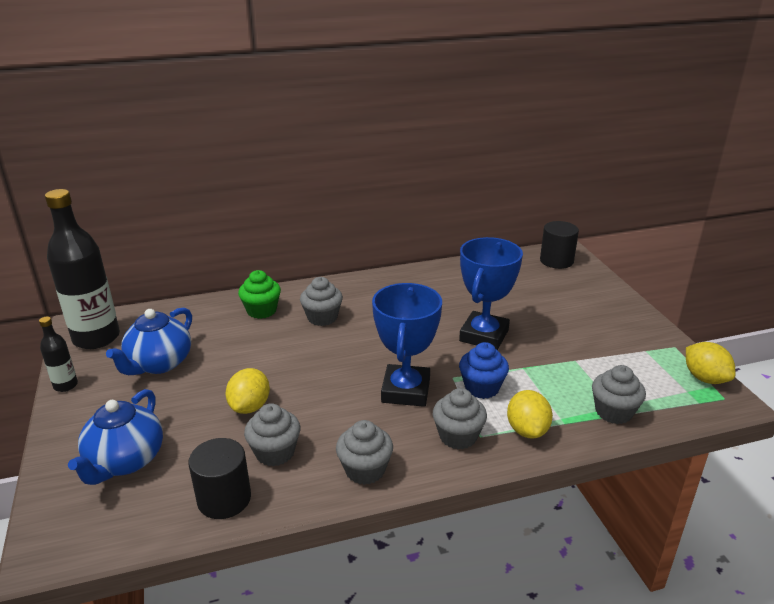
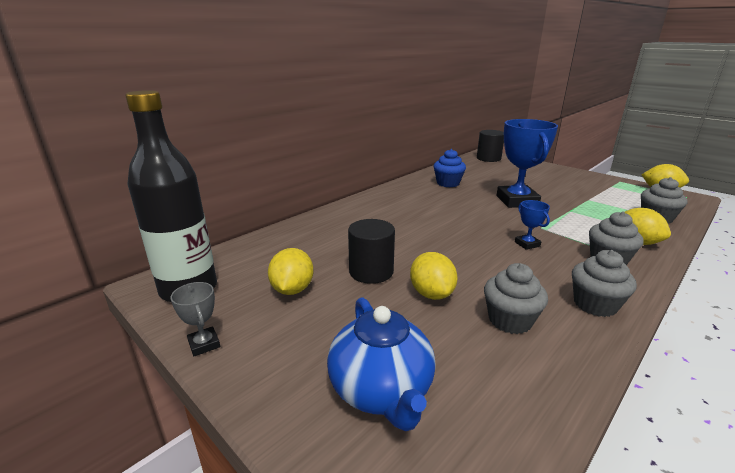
camera: 30 degrees left, 5 degrees down
black bottle [39,317,78,392] -> grey trophy [170,282,220,357]
blue teapot [106,307,192,375] -> yellow lemon [268,248,314,295]
black cylinder [188,438,251,519] -> black cylinder moved to [348,219,395,284]
green cupcake [238,270,281,319] -> none
grey cupcake [300,277,343,326] -> none
blue trophy [372,283,442,407] -> blue trophy [515,200,550,250], size x0.45
blue cupcake [459,342,509,399] -> blue cupcake moved to [434,149,466,187]

